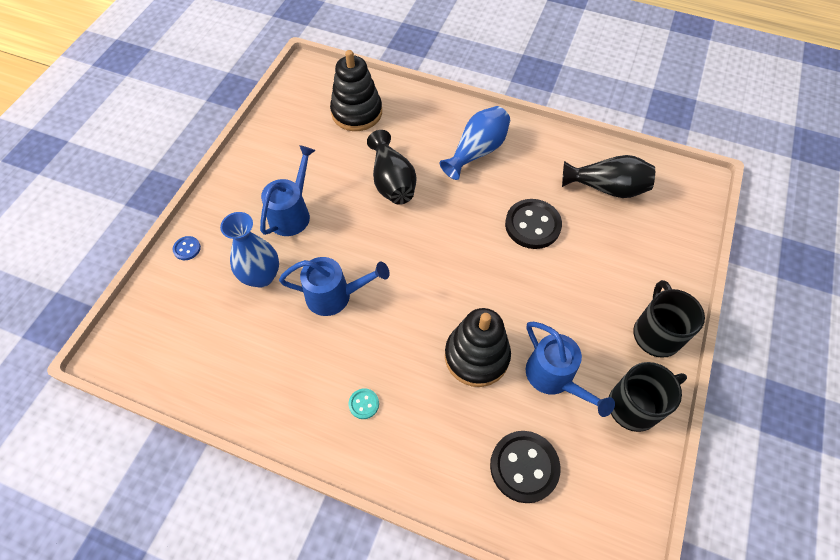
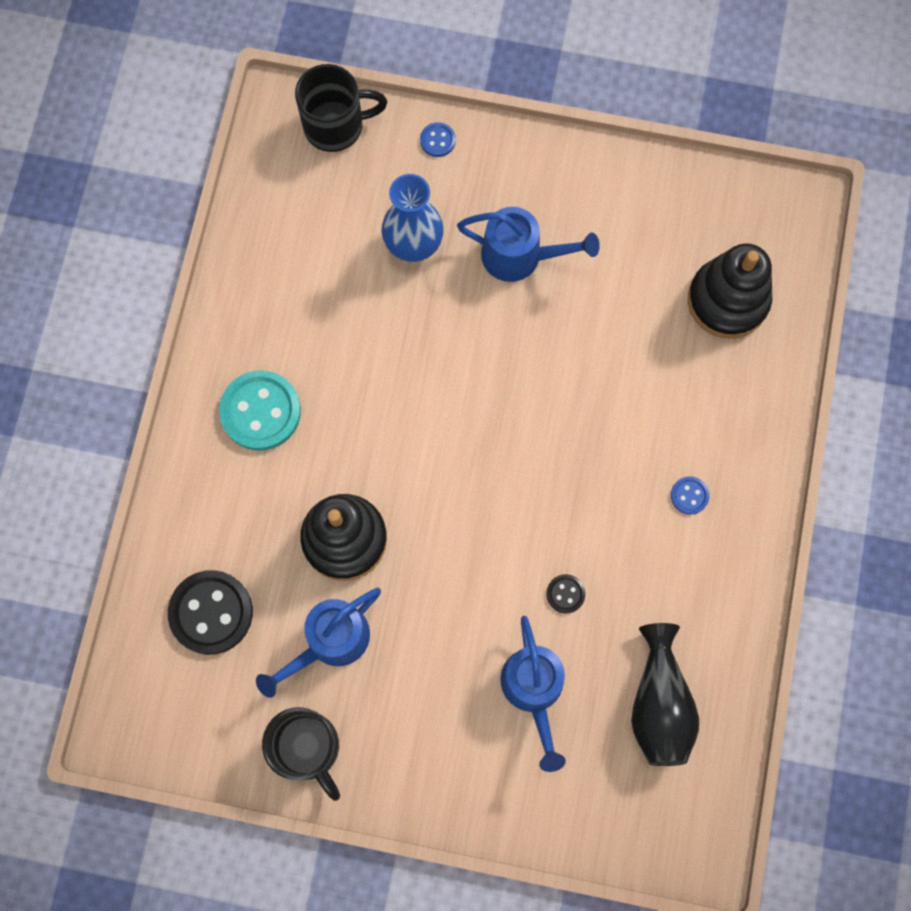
camera: 80 degrees right, 15 degrees up
blue watering can [279,257,390,316] -> blue watering can moved to [500,616,566,772]
turquoise button [349,388,379,419] -> turquoise button [219,371,301,451], size x2.14
black vase [367,130,417,205] -> none
blue vase [440,106,510,180] -> blue button [671,476,710,515]
black button [505,199,562,249] -> black button [546,574,586,613], size x0.47
black mug [633,280,705,358] -> black mug moved to [295,64,387,152]

